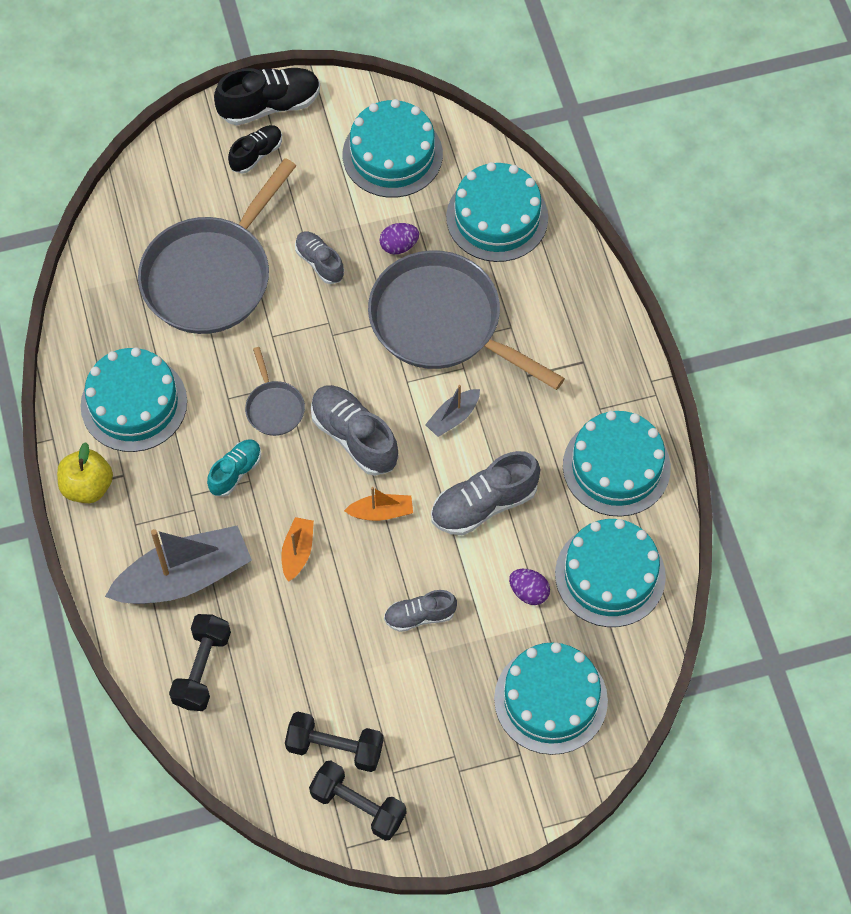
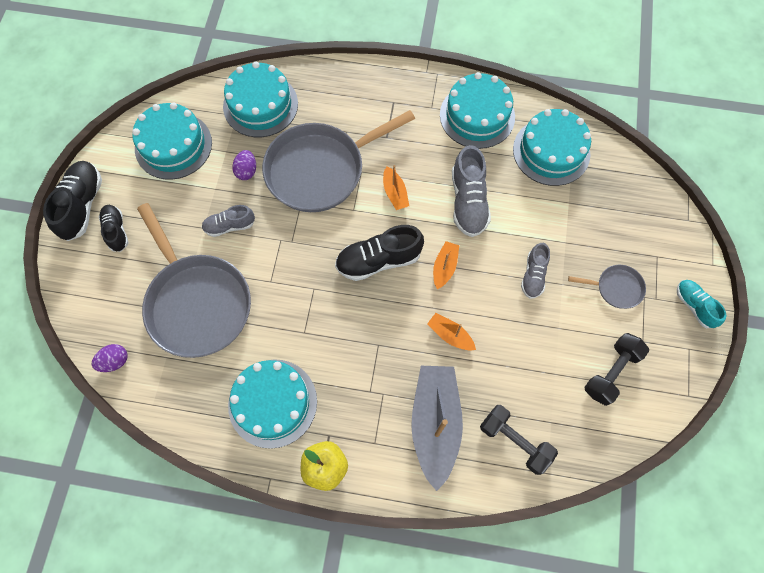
camera: 65 degrees left, 5 degrees up
turquoise shoe [207,439,261,497] -> turquoise shoe moved to [677,280,726,328]
grey pan [245,347,305,436] -> grey pan moved to [568,265,646,309]
black dumbbell [309,760,406,841] -> none
grey shoe [311,385,399,476] -> black shoe [335,225,424,281]
grey boat [425,385,480,437] -> orange boat [383,165,409,210]
turquoise cake [494,643,608,755] -> none
purple egg [509,569,550,605] -> purple egg moved to [92,344,127,372]

